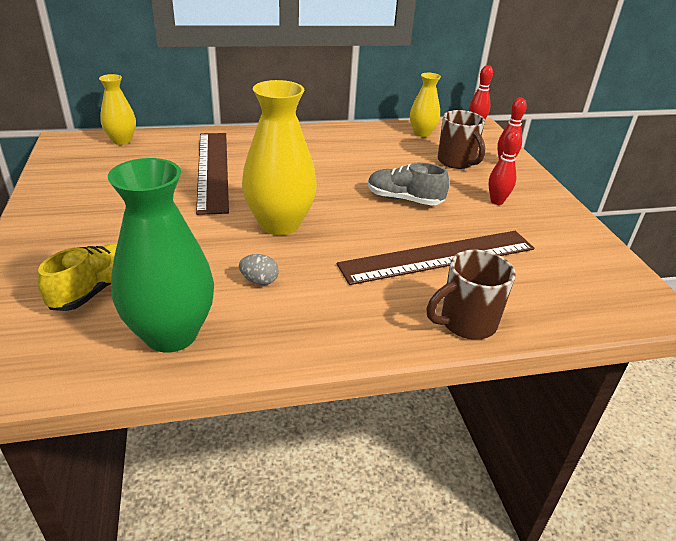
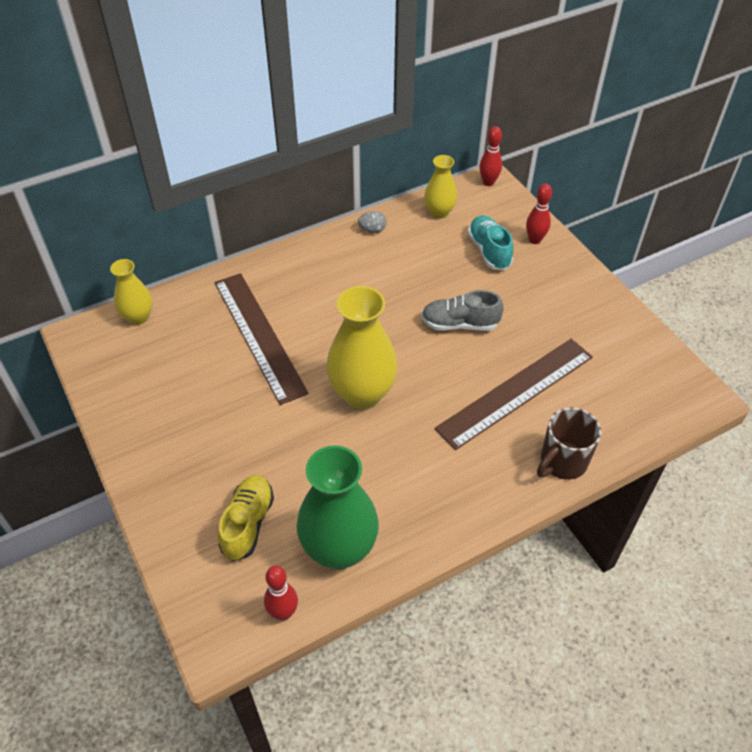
camera: 15 degrees left, 15 degrees up
grey egg [239,254,279,285] -> grey egg moved to [358,211,387,233]
brown mug [438,110,485,169] -> turquoise shoe [468,215,514,270]
red bowling pin [489,130,521,205] -> red bowling pin moved to [264,566,298,621]

